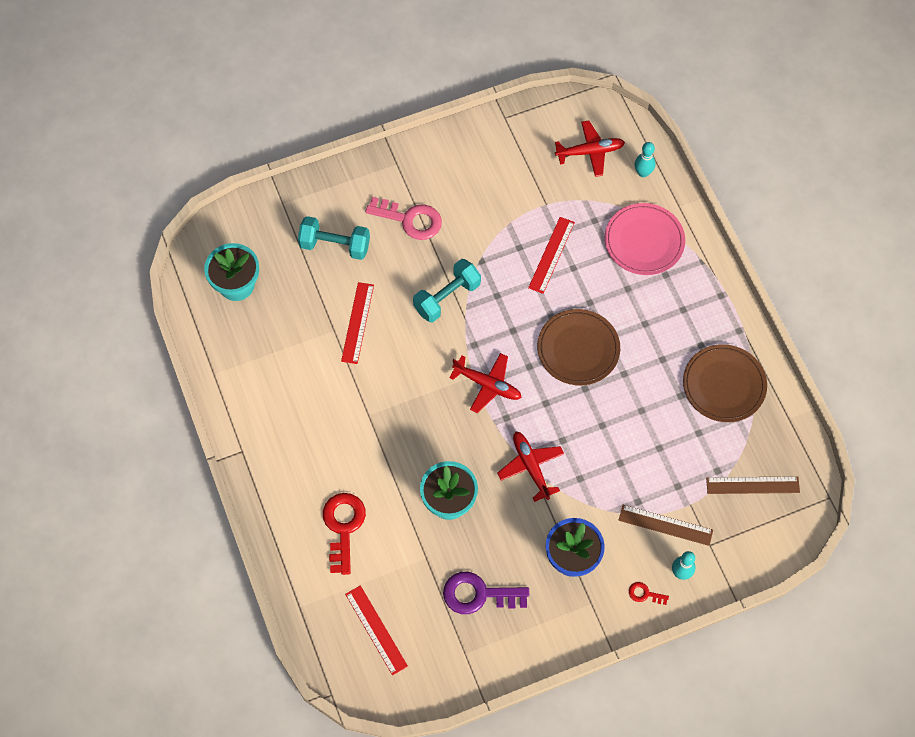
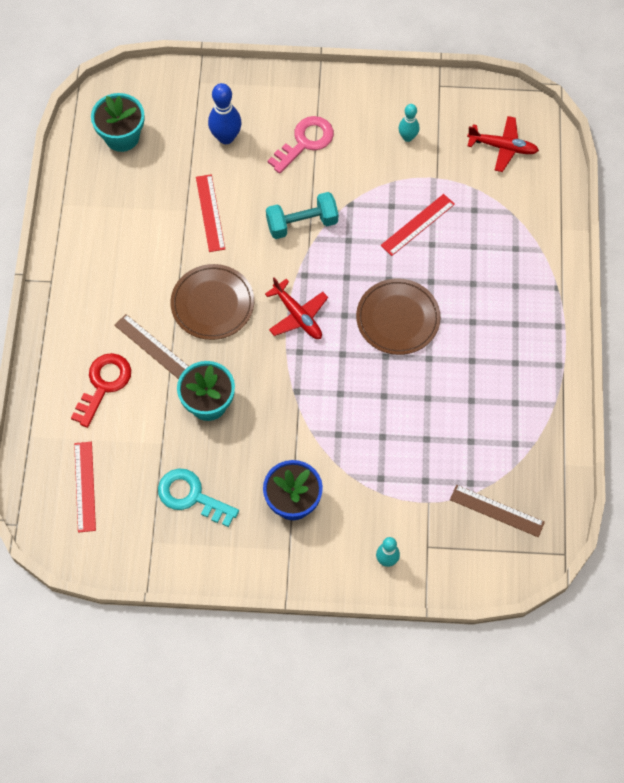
camera: 25 degrees right, 0 degrees up
turquoise dumbbell [298,216,370,260] -> blue bowling pin [208,83,242,144]
red ruler [341,282,374,364] -> red ruler turned 45 degrees counterclockwise [196,174,225,252]
pink key [365,197,442,240] -> pink key turned 90 degrees counterclockwise [268,116,334,174]
purple key [443,572,529,614] -> turquoise key [158,468,239,527]
red plane [497,431,564,502] -> none
pink plate [605,203,685,275] -> none
brown ruler [619,505,713,546] -> brown ruler moved to [114,314,189,379]
red key [629,582,669,605] -> none
turquoise bowling pin [635,142,655,177] -> turquoise bowling pin moved to [398,104,419,142]
brown plate [683,344,767,422] -> brown plate moved to [171,264,254,340]

